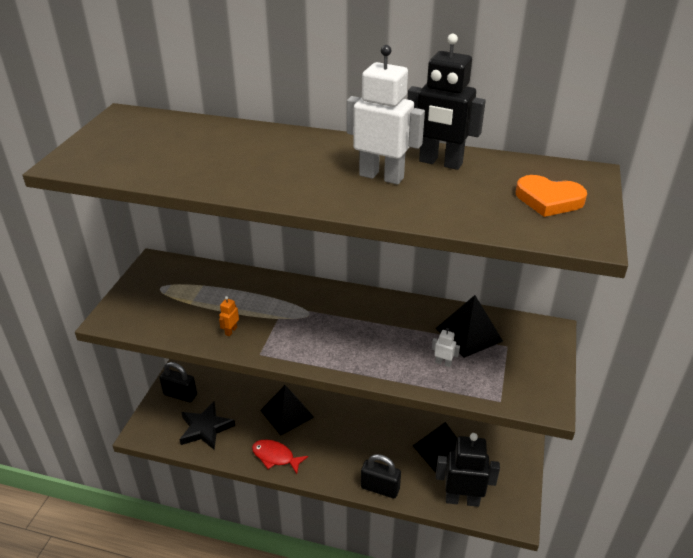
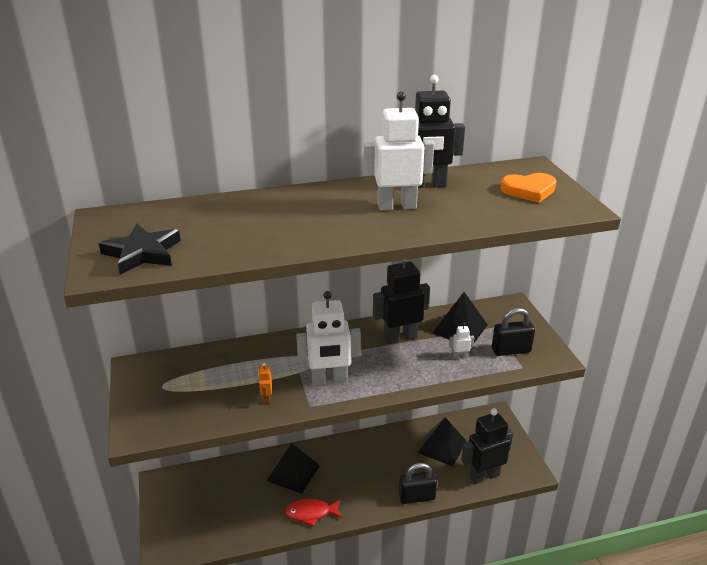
camera: 30 degrees left, 5 degrees down
black padlock [159,362,197,402] -> black padlock moved to [492,308,535,356]
black star [179,401,235,450] -> black star moved to [99,224,181,275]
none -> white robot [296,291,361,385]
none -> black robot [373,260,430,344]

